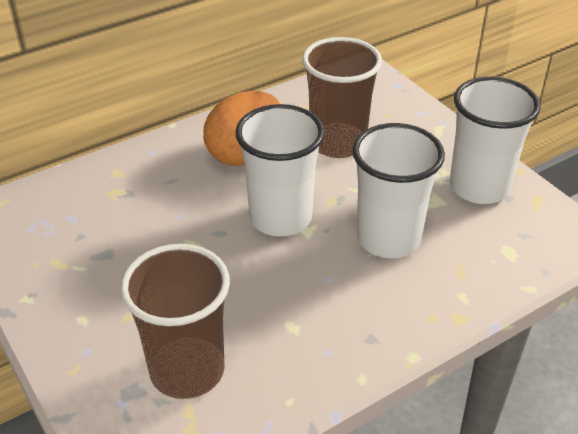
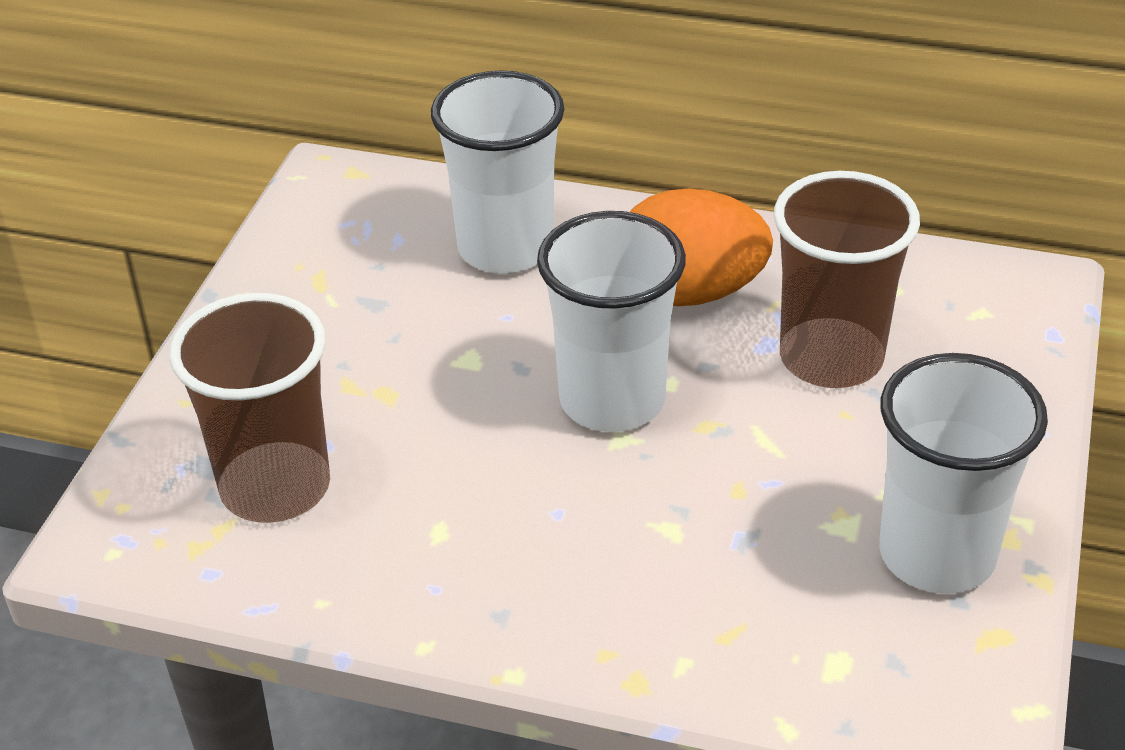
camera: 50 degrees right, 0 degrees up
white cup [352,123,445,258] -> white cup moved to [431,70,564,274]

